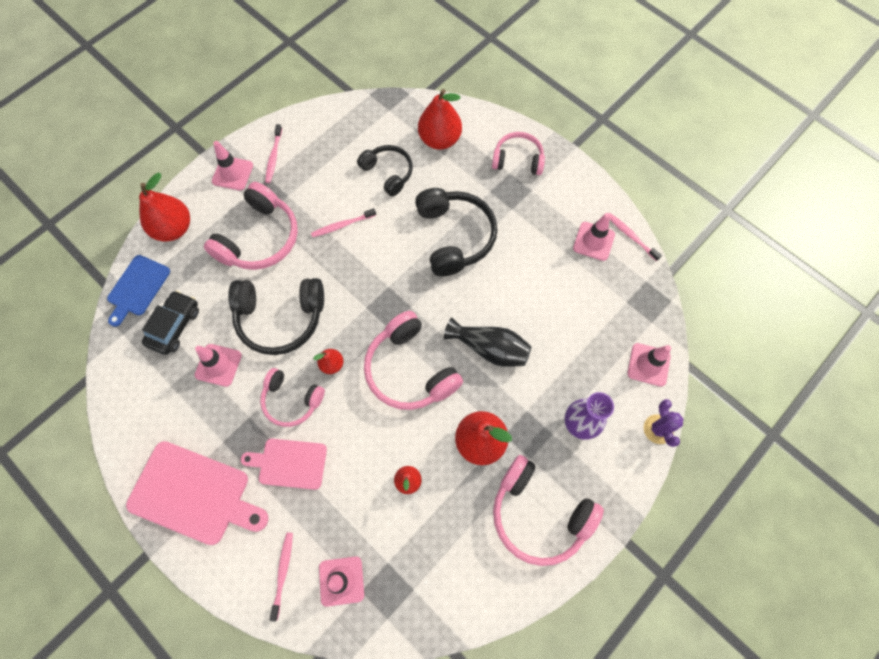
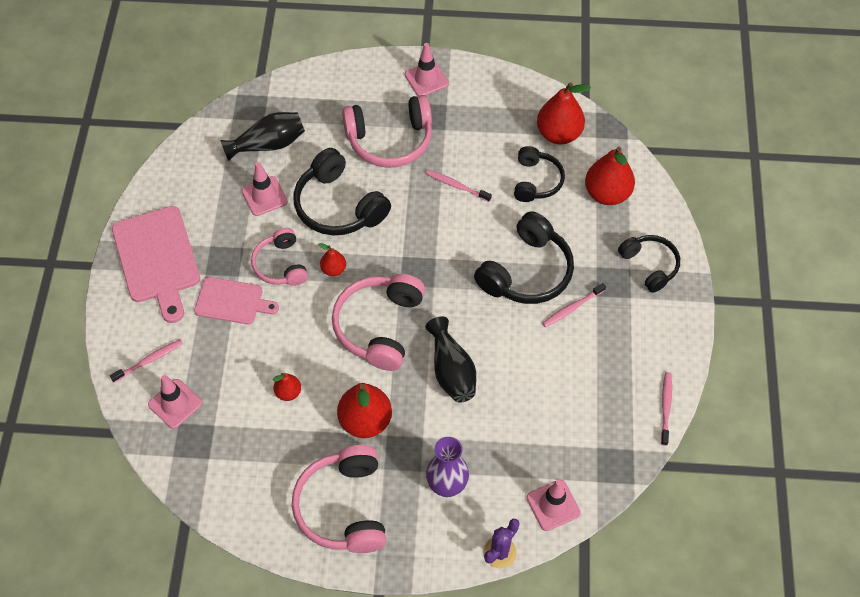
camera: 50 degrees right, 10 degrees down
blue cutting board [107,255,170,327] -> none
red pear [139,173,190,242] -> red pear moved to [537,82,591,144]
black car [142,290,199,355] -> black vase [220,112,305,161]
pink cutting board [241,439,327,490] -> pink cutting board turned 135 degrees clockwise [194,277,279,324]
pink toothbrush [265,124,282,183] -> pink toothbrush moved to [542,283,606,327]
pink headphones [492,132,545,175] -> black headphones [618,235,680,293]
pink traffic cone [573,213,615,261] -> none

